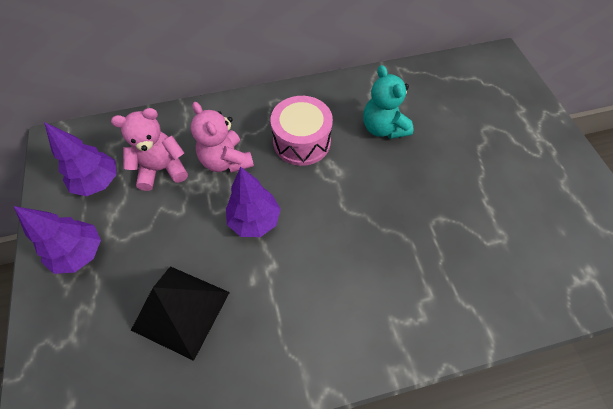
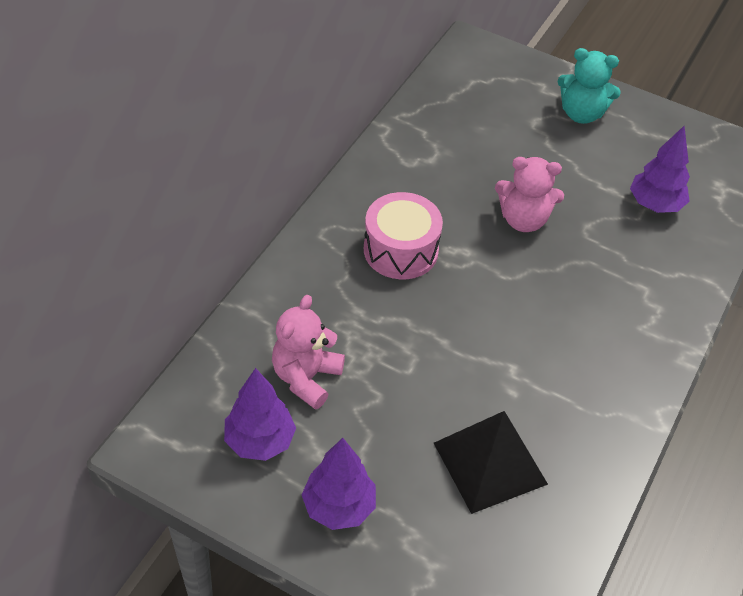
camera: 50 degrees left, 10 degrees down
pink teddy bear [191,102,254,173] -> pink teddy bear moved to [495,157,564,232]
purple tree [226,167,281,237] -> purple tree moved to [630,126,690,213]
turquoise teddy bear [363,65,414,139] -> turquoise teddy bear moved to [558,48,621,124]

